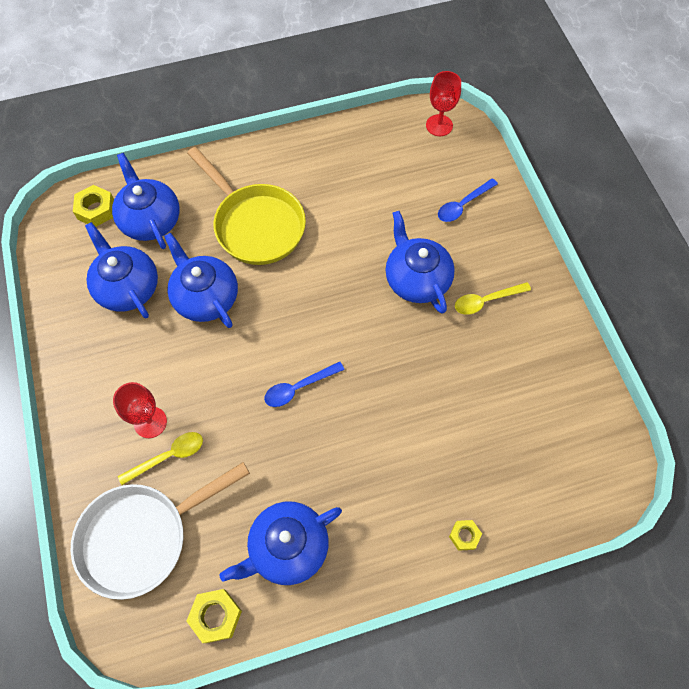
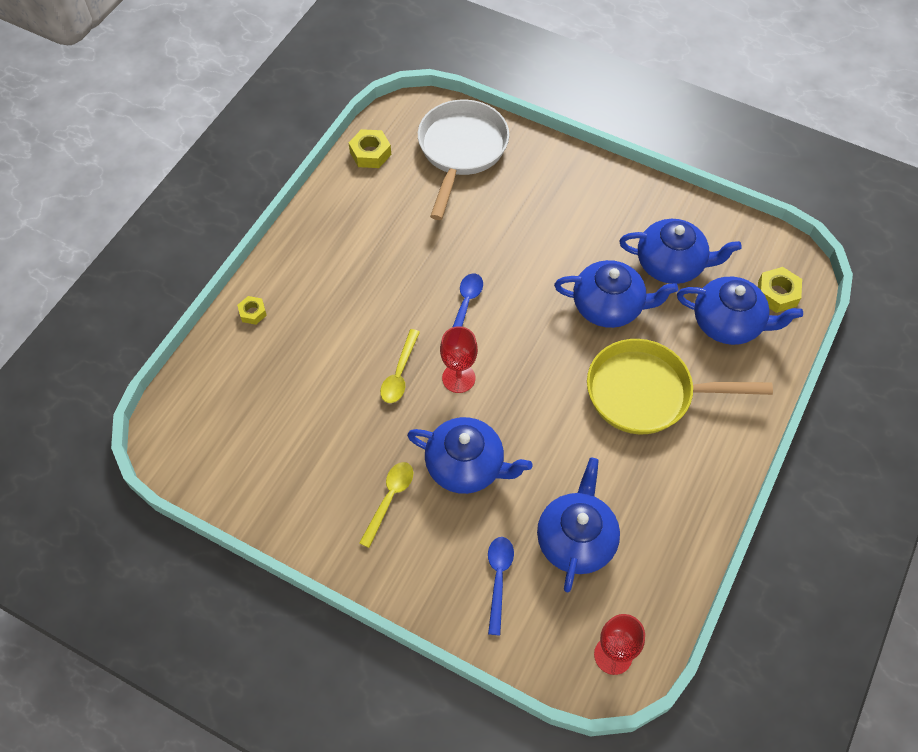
camera: 135 degrees right, 5 degrees down
red goblet [113,382,167,438] -> red goblet moved to [440,326,478,393]
yellow spoon [118,432,203,485] -> yellow spoon moved to [380,329,420,403]
blue teapot [219,502,342,585] -> blue teapot moved to [537,458,620,592]

